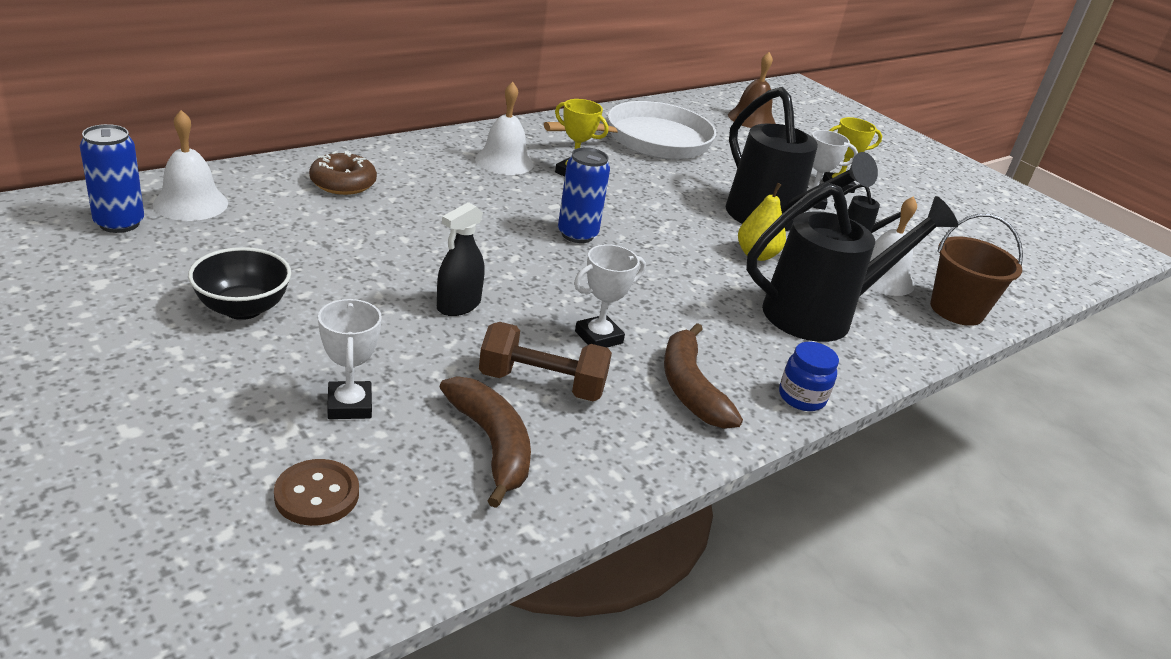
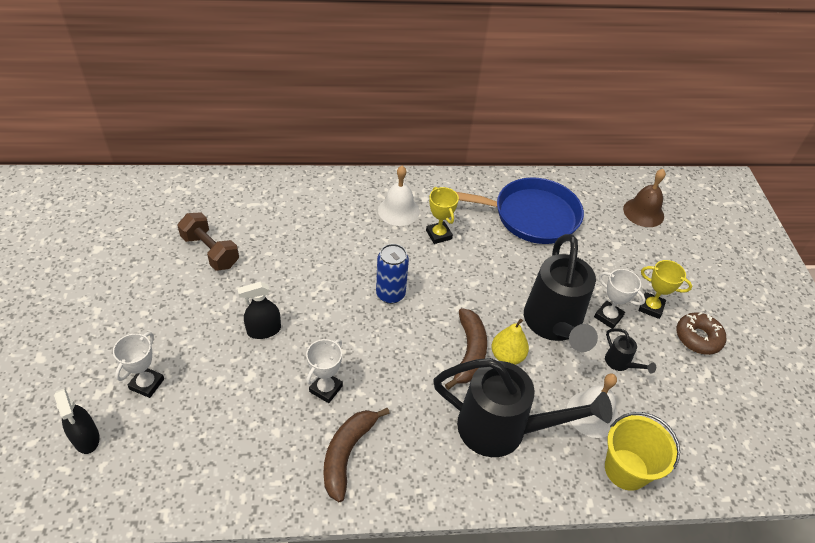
camera: 35 degrees right, 15 degrees up
blue can [80,124,144,233] -> none
white bell [153,110,228,221] -> none
black bowl [188,247,291,320] -> none
brown button [274,459,359,526] -> black spray bottle [54,388,100,454]
brown donut [309,151,377,195] -> brown donut moved to [676,312,726,355]
brown banana [440,376,531,508] -> brown banana moved to [445,308,487,390]
brown dumbbell [479,322,612,401] -> brown dumbbell moved to [177,212,239,271]
white pan [544,101,716,160] -> blue pan [456,177,584,244]
white trophy [574,244,646,347] -> white trophy turned 60 degrees counterclockwise [306,339,343,403]
blue jar [779,342,839,411] -> none
brown bucket [930,214,1023,326] -> yellow bucket [605,412,680,491]

